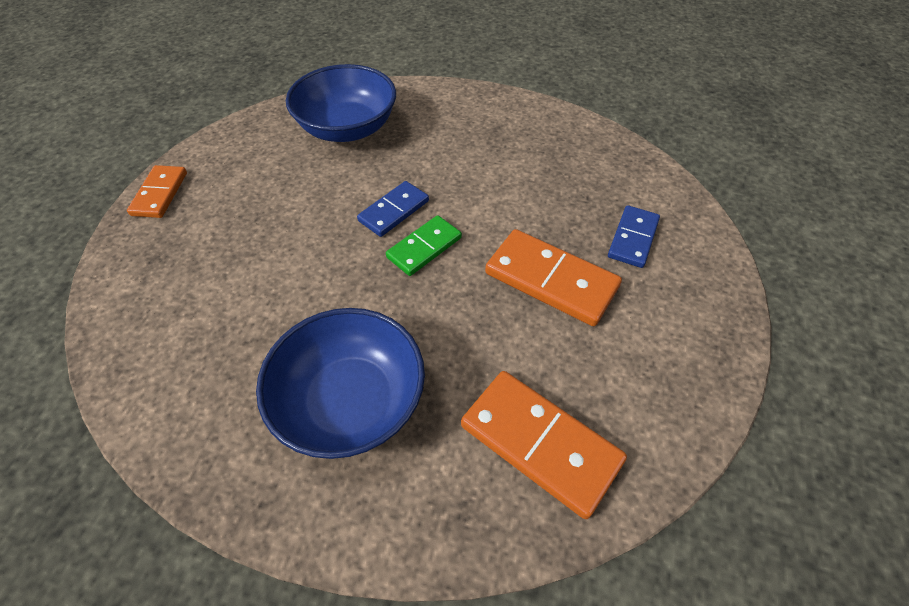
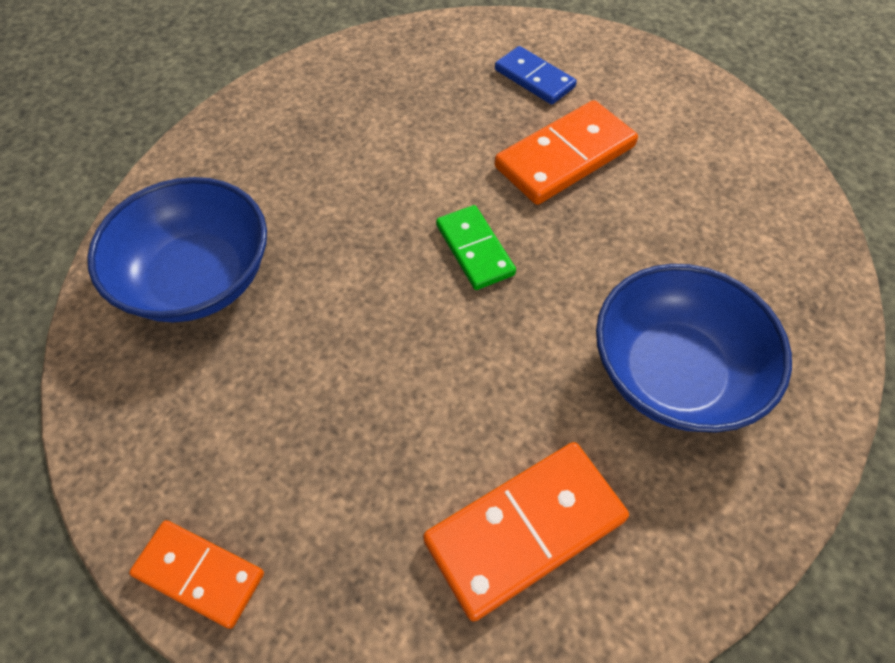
camera: 70 degrees left, 5 degrees up
blue domino [357,181,429,237] -> none
orange domino [461,371,627,519] -> orange domino moved to [423,442,629,622]

